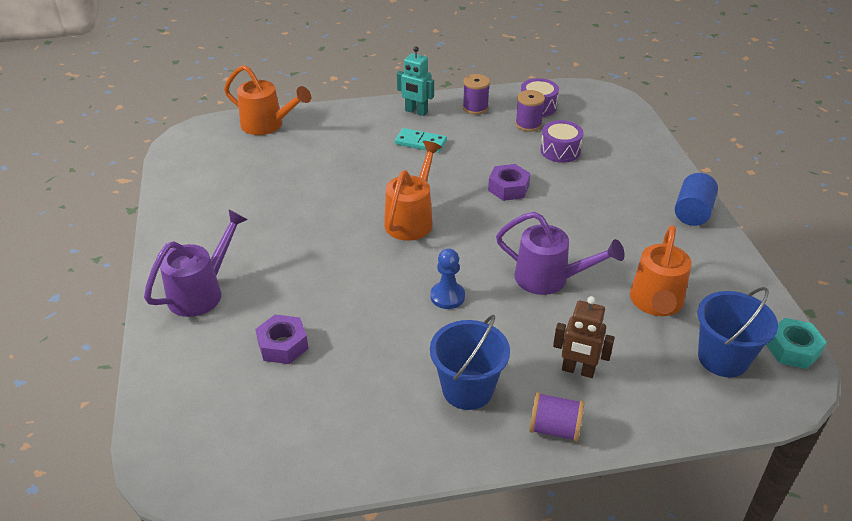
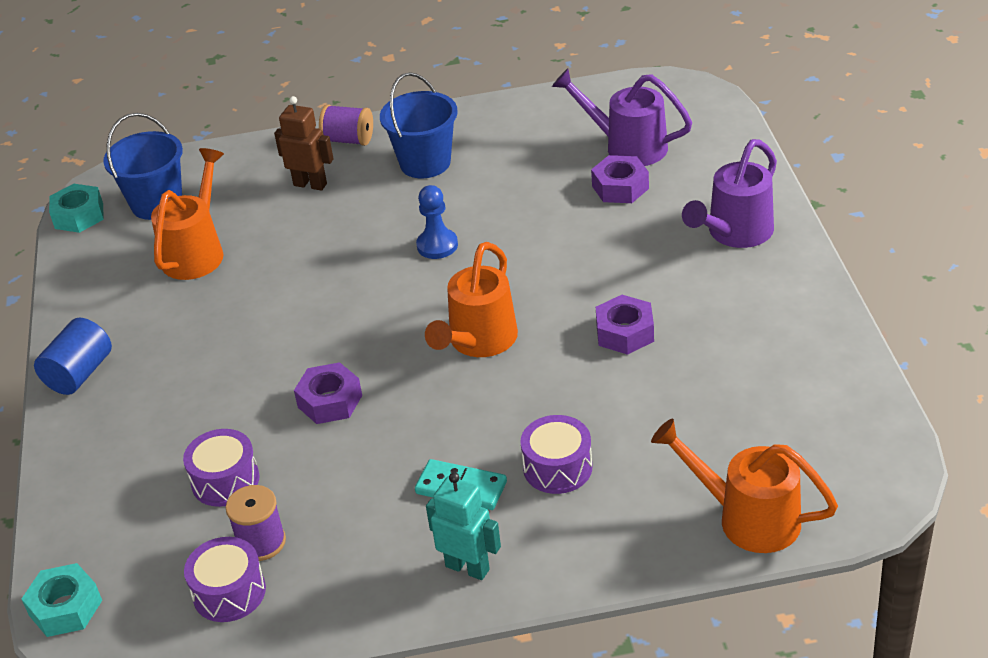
camera: 175 degrees left, 0 degrees up
purple spool [463,74,490,115] -> none
purple watering can [496,212,625,295] -> purple watering can moved to [552,68,692,166]
none -> turquoise nut [22,563,102,637]
none -> purple drum [520,415,592,494]
none -> purple nut [596,295,654,355]

